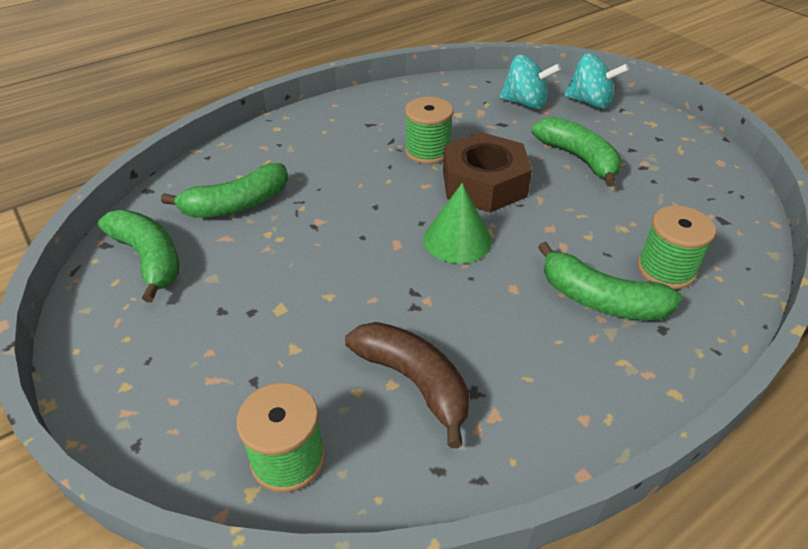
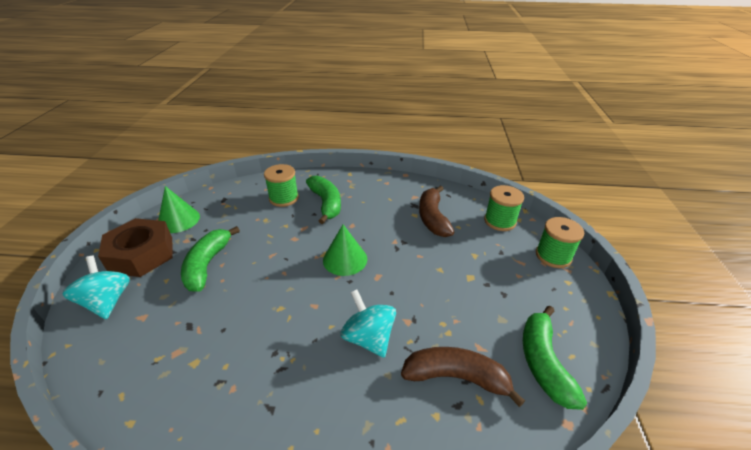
camera: 140 degrees left, 5 degrees down
green banana [161,163,288,218] -> brown banana [401,347,525,407]
green spool [405,97,453,164] -> green spool moved to [536,217,584,268]
brown nut [443,132,532,213] -> brown nut moved to [98,218,173,277]
turquoise spinning top [499,55,561,110] -> turquoise spinning top moved to [340,290,396,358]
none -> green cone [158,186,200,233]

